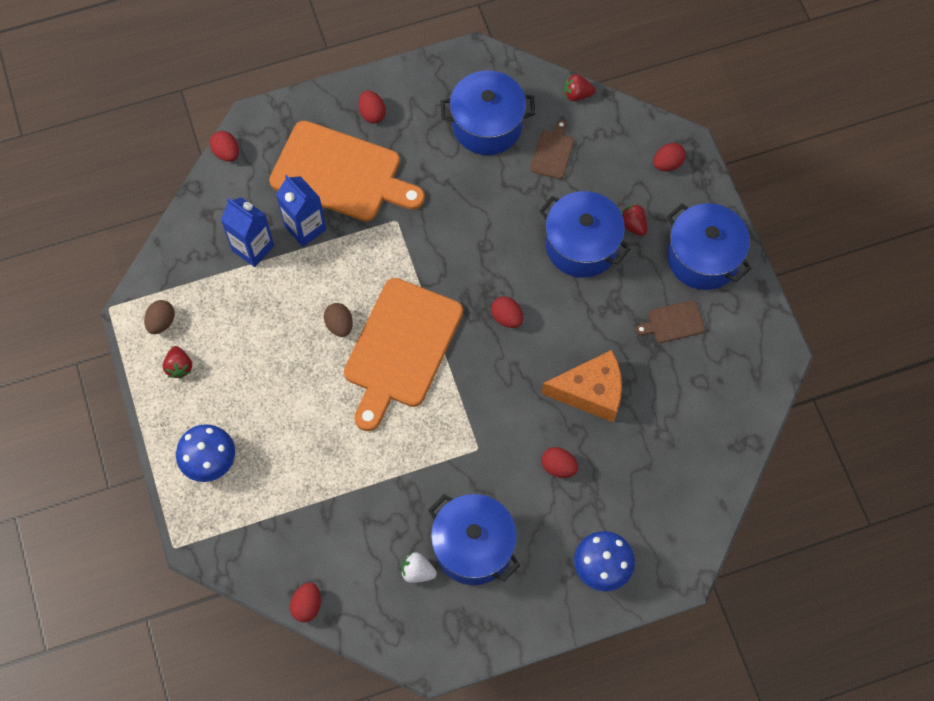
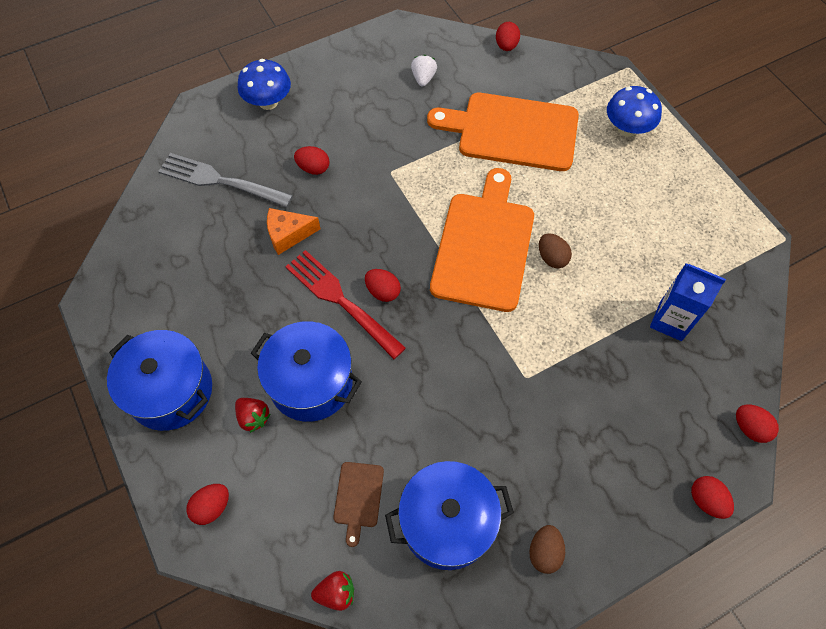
camera: 170 degrees right, 5 degrees down
brown egg [144,300,175,334] -> brown egg moved to [529,525,565,574]
red strawberry [163,346,192,379] -> none
orange cutting board [269,121,425,221] -> orange cutting board moved to [427,93,579,171]
blue carton [276,175,326,247] -> none
red egg [358,90,386,124] -> red egg moved to [691,476,734,519]
white strawberry [401,553,437,583] -> white strawberry turned 90 degrees counterclockwise [411,55,437,86]
blue pot [428,494,520,585] -> none
orange cheese [542,350,622,422] -> orange cheese [267,208,321,255], size x0.65
brown cutting board [635,300,705,343] -> none
none -> grey fork [158,153,293,208]
none -> red fork [285,250,406,359]

